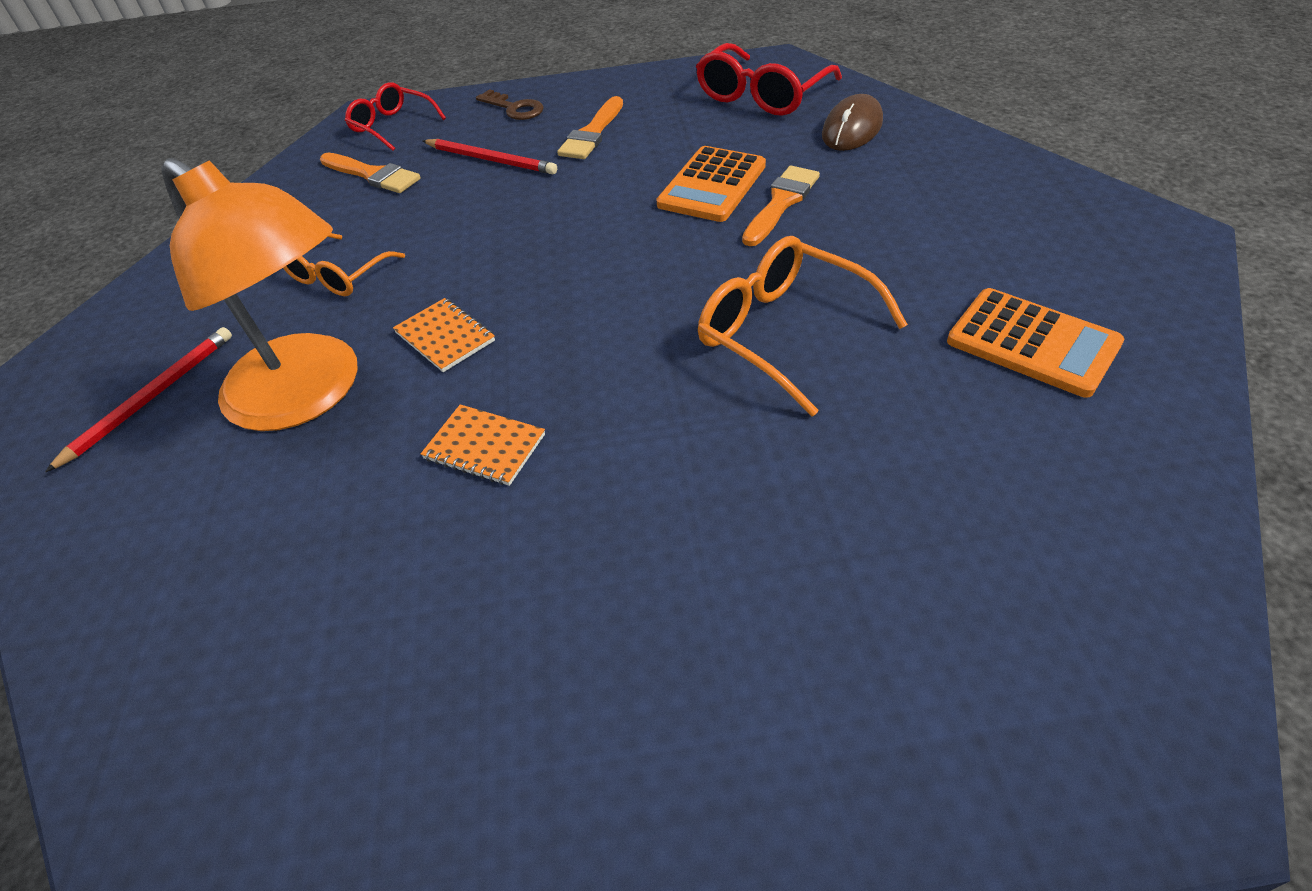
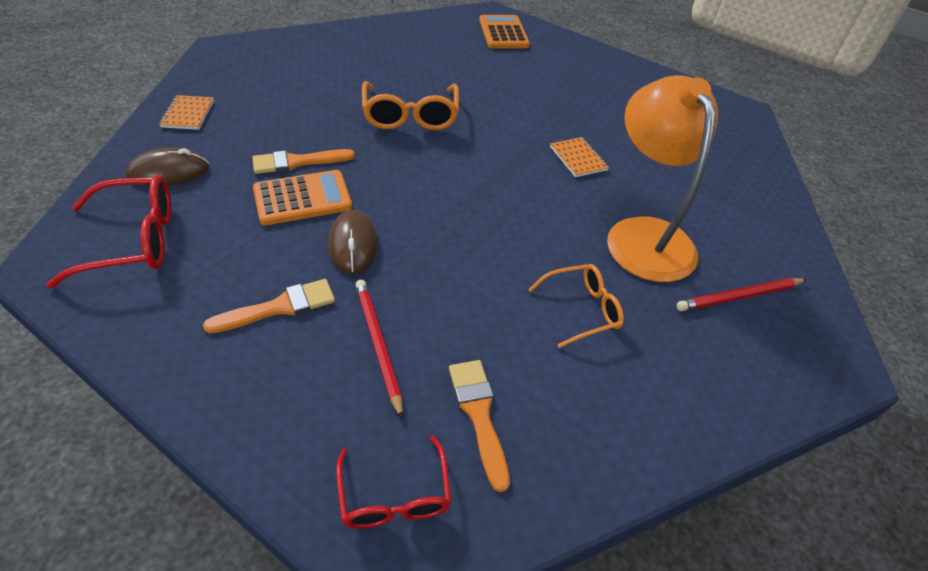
camera: 145 degrees left, 0 degrees up
orange notebook [393,298,495,372] -> orange notebook moved to [159,95,214,130]
brown key [476,89,544,120] -> none
orange calculator [947,288,1124,398] -> orange calculator moved to [479,15,530,49]
none -> brown mouse [328,209,378,274]

